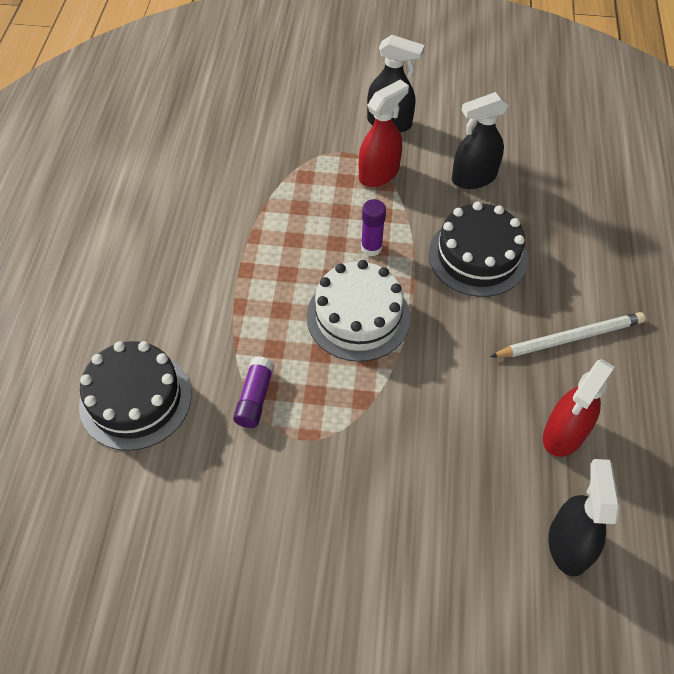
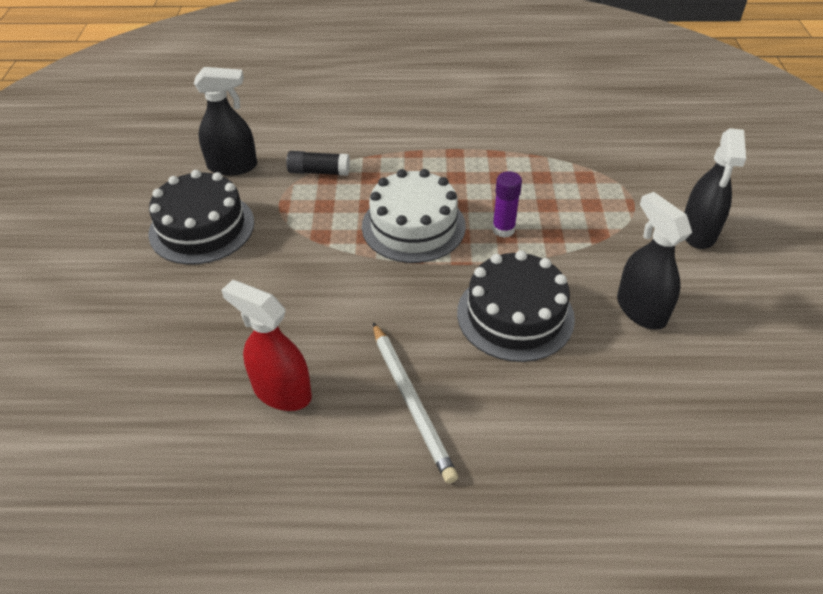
camera: 85 degrees right, 10 degrees down
black cake [79,341,191,451] -> black cake moved to [148,170,254,265]
purple glue stick [233,356,274,428] -> black glue stick [286,151,350,176]
red spray bottle [359,79,409,187] -> none
black spray bottle [549,459,620,576] -> black spray bottle moved to [194,67,257,176]

